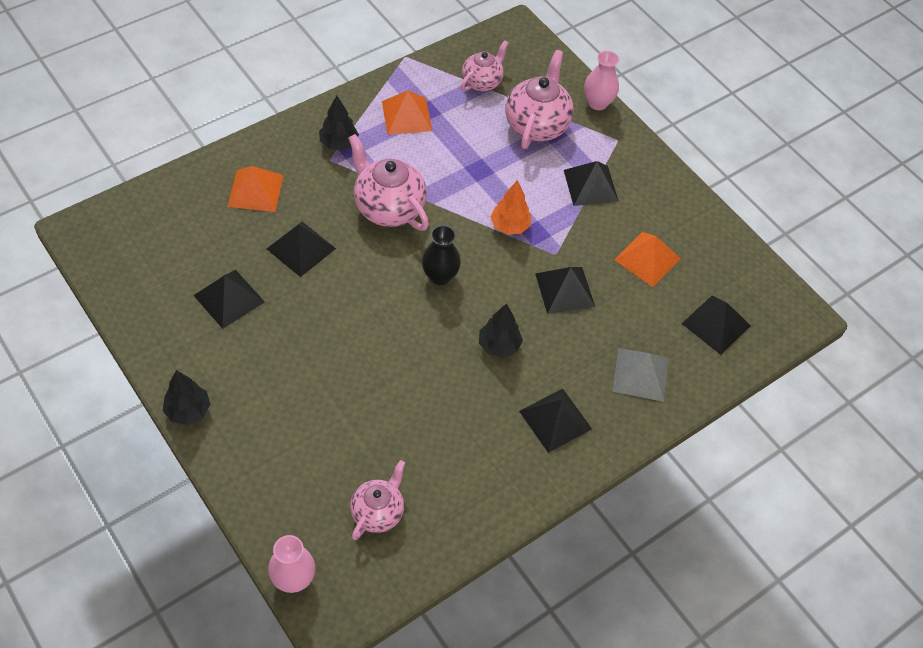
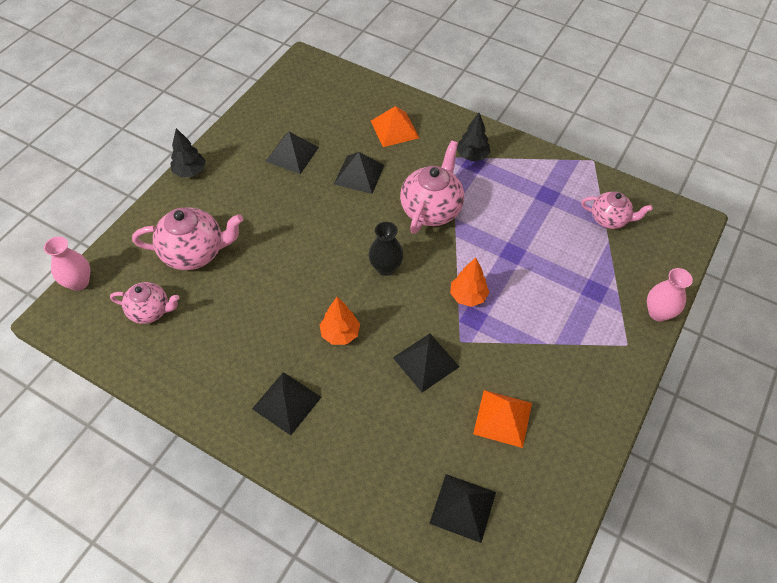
camera: 70 degrees right, 0 degrees up
orange pyramid [382,90,432,135] -> none
black tree [479,303,523,358] -> orange tree [320,297,360,345]
pink teapot [505,50,574,149] -> pink teapot moved to [132,207,243,270]
black pyramid [564,161,619,206] -> none
grey pyramid [612,348,669,402] -> none

